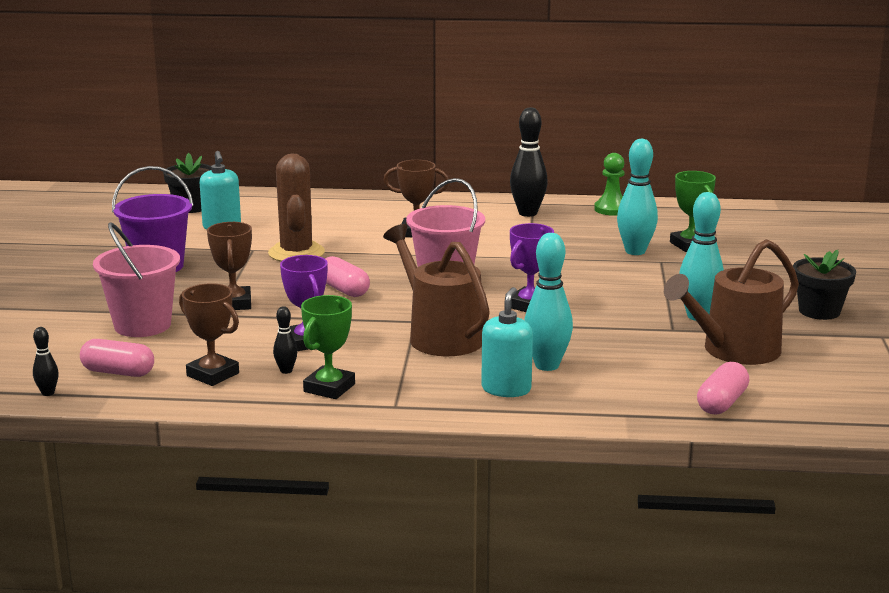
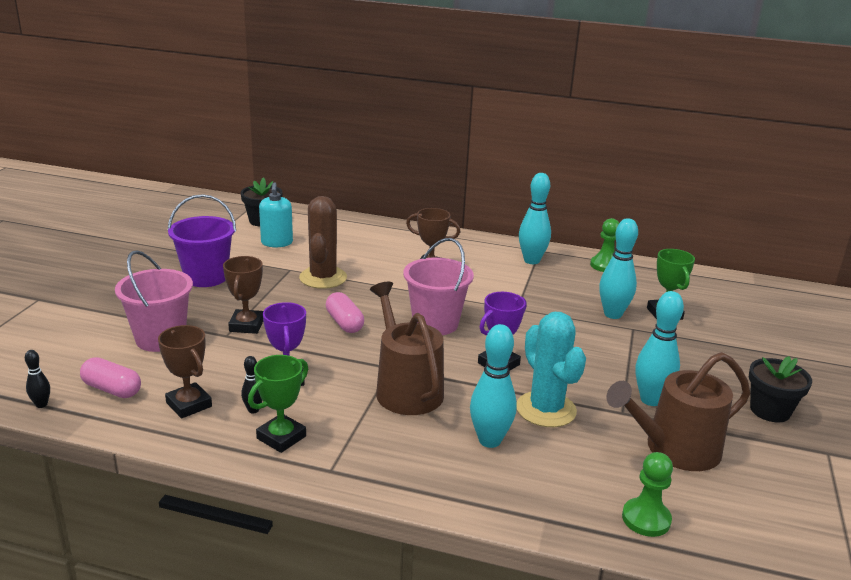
camera: 10 degrees right, 5 degrees up
turquoise soap dispenser [481,287,533,397] -> none
black bowling pin [510,107,548,217] -> turquoise bowling pin [519,173,551,264]
pink capsule [697,362,749,415] -> green pawn [622,452,673,537]
none -> turquoise cactus [517,312,586,427]

